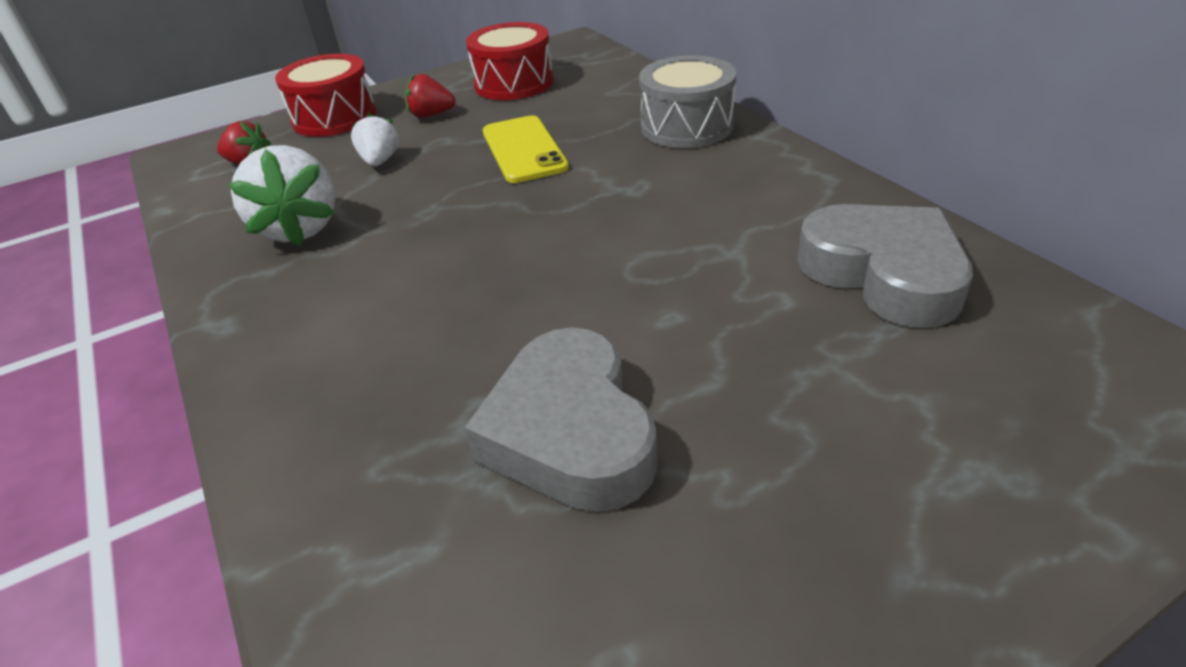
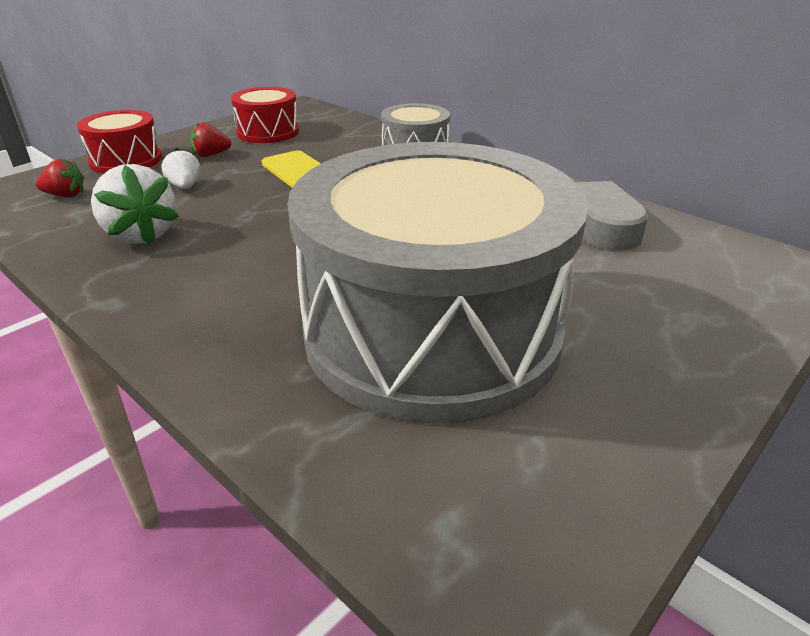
camera: 20 degrees left, 5 degrees down
grey heart [465,327,658,512] -> grey drum [287,142,589,424]

